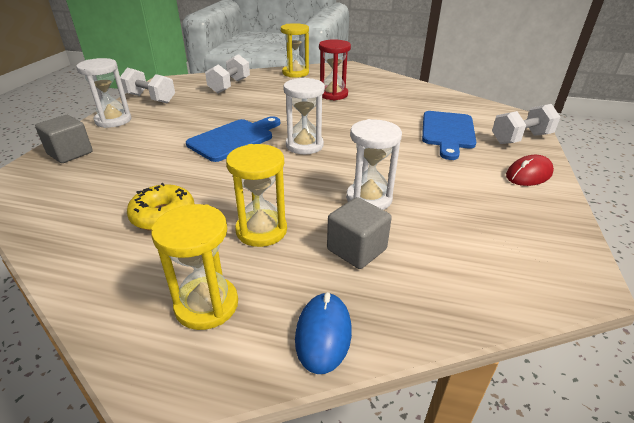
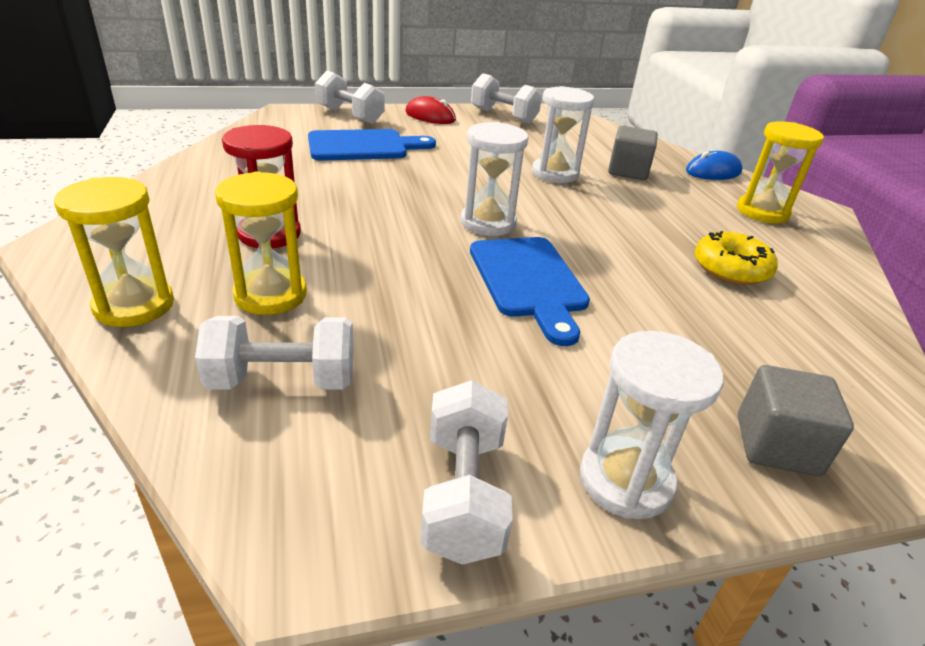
camera: 120 degrees left, 0 degrees up
blue cutting board [186,116,280,162] -> blue cutting board turned 120 degrees counterclockwise [470,237,590,346]
yellow hourglass [226,144,287,247] -> yellow hourglass moved to [215,172,307,315]
none -> white dumbbell [471,73,542,124]

